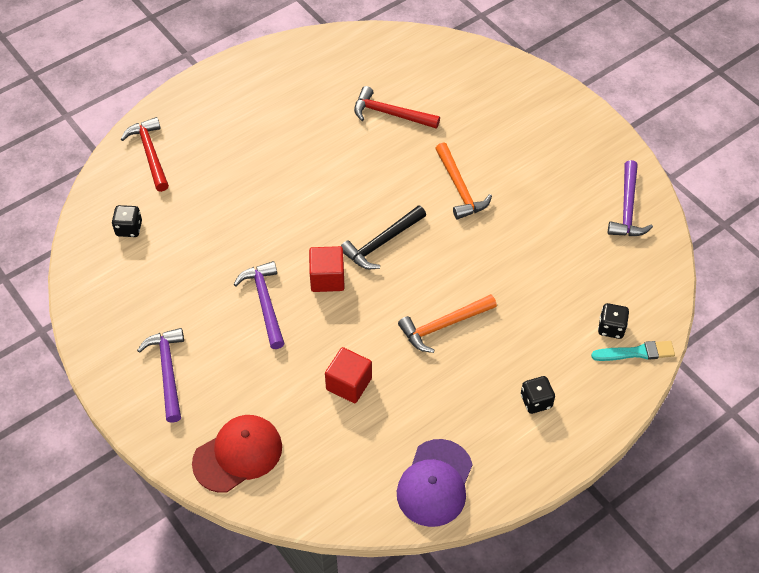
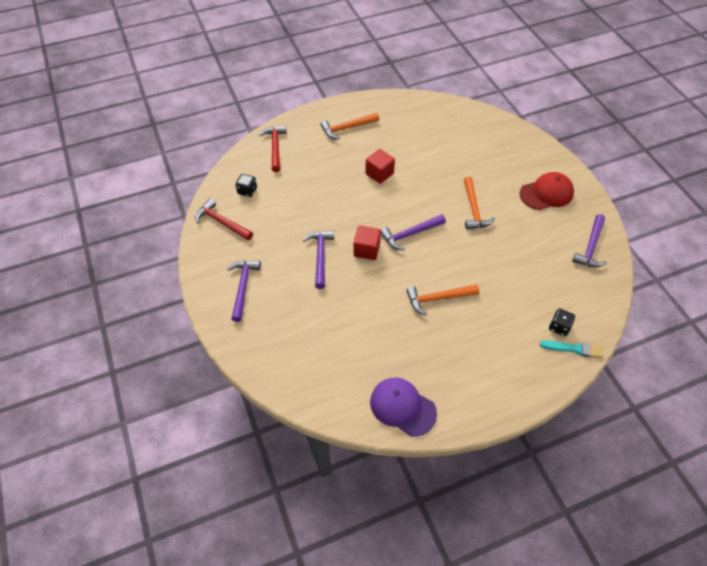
camera: 15 degrees right, 0 degrees up
red cap [192,415,282,493] -> red cap moved to [520,172,574,210]
red cube [325,347,372,403] -> red cube moved to [365,149,395,184]
black hammer [341,205,426,269] -> purple hammer [381,214,446,251]
red hammer [354,86,440,129] -> red hammer moved to [195,198,253,240]
purple cap [397,439,473,527] -> purple cap turned 90 degrees clockwise [370,378,437,437]
black dice [521,376,555,414] -> none
none -> orange hammer [320,113,379,140]

